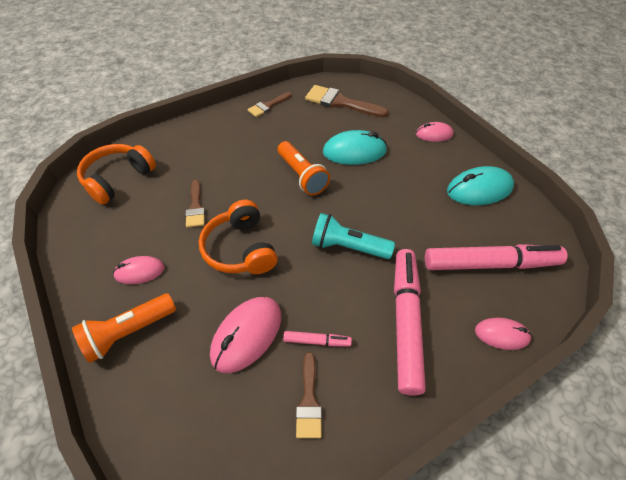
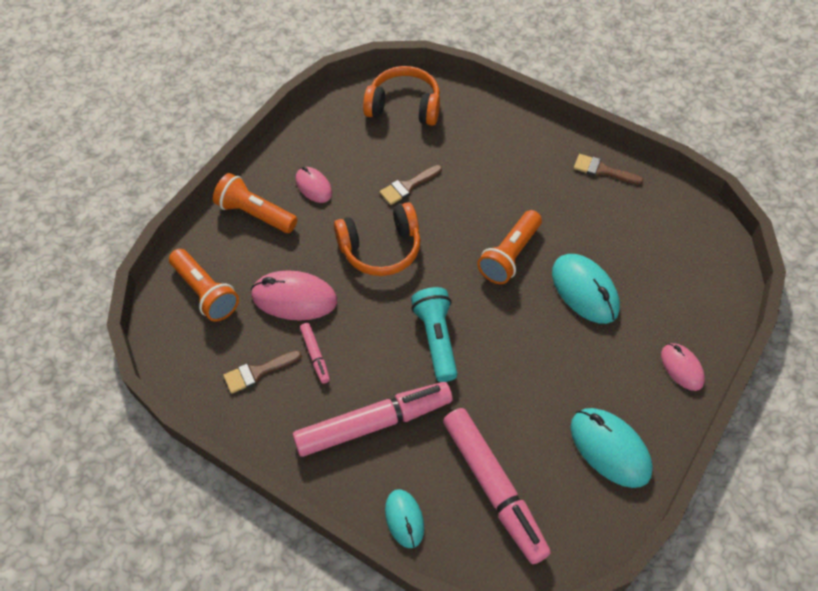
camera: 65 degrees right, 5 degrees up
orange headphones [199,200,278,274] -> orange headphones turned 150 degrees counterclockwise [334,202,421,276]
brown brush [305,85,389,118] -> none
pink mouse [475,318,532,350] -> turquoise mouse [385,489,424,548]
none -> orange flashlight [169,249,239,321]

